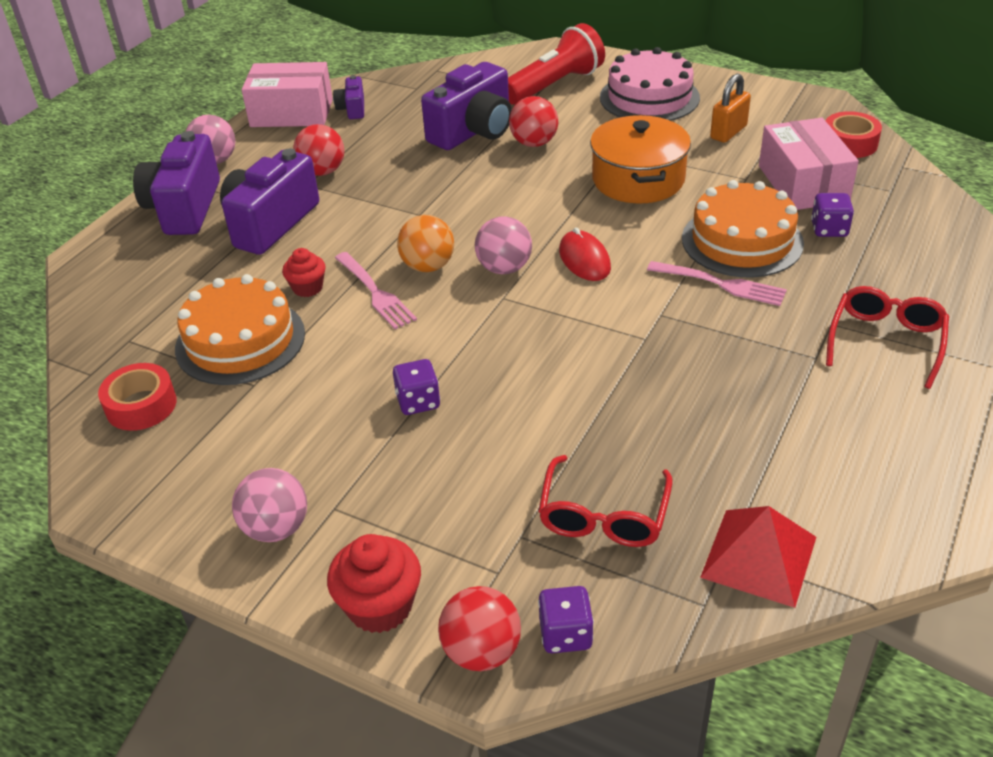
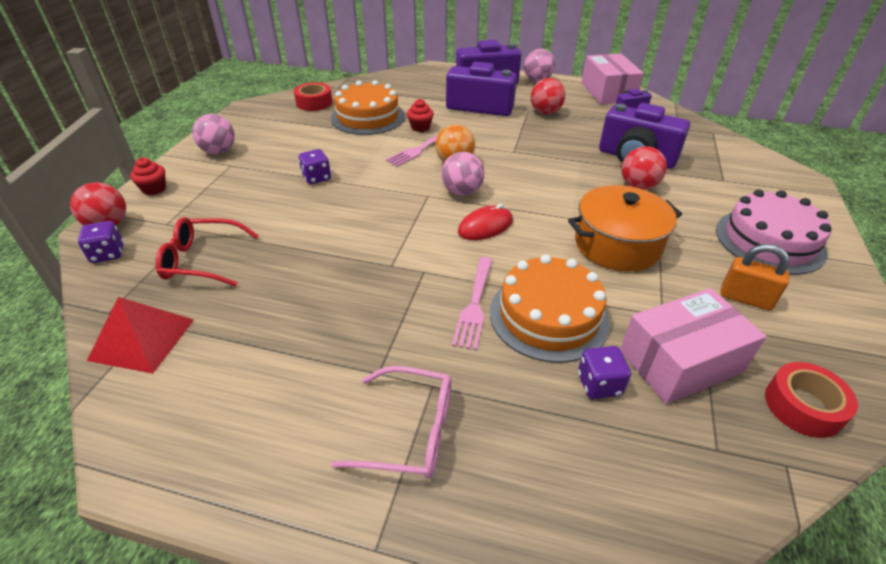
camera: 75 degrees right, 0 degrees up
red cupcake [327,534,421,633] -> red cupcake [130,157,166,195], size x0.63
red flashlight [508,23,605,105] -> none
red glasses [826,286,949,389] -> pink glasses [331,366,451,479]

